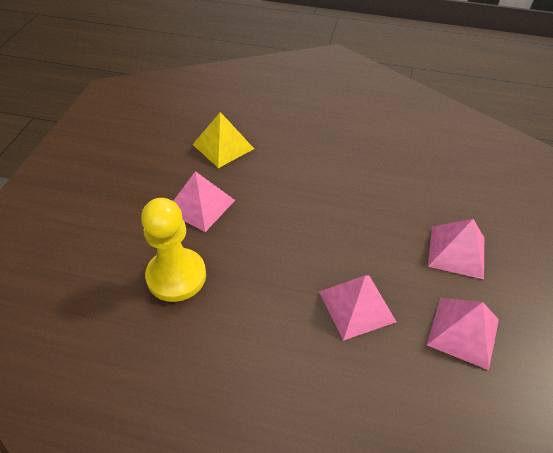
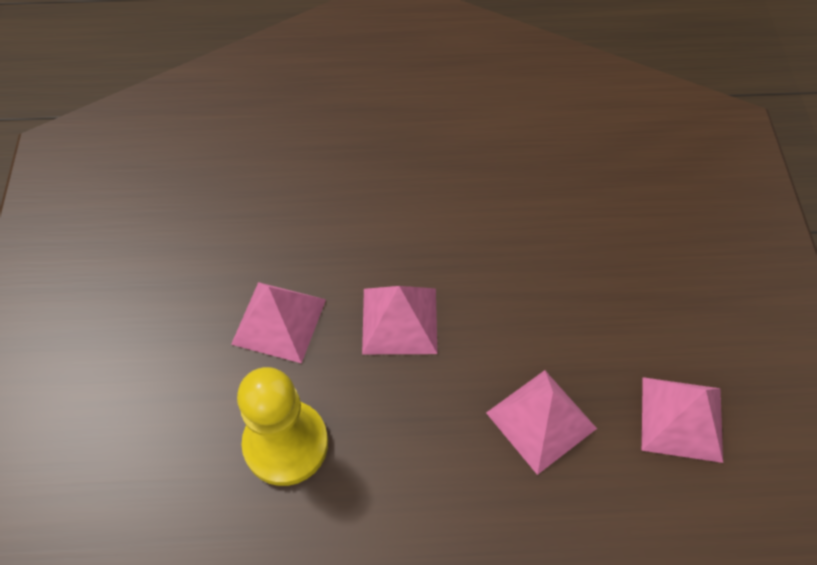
camera: 15 degrees left, 10 degrees up
yellow pyramid [192,112,254,168] -> none
pink pyramid [428,219,484,279] -> pink pyramid moved to [362,286,437,354]

